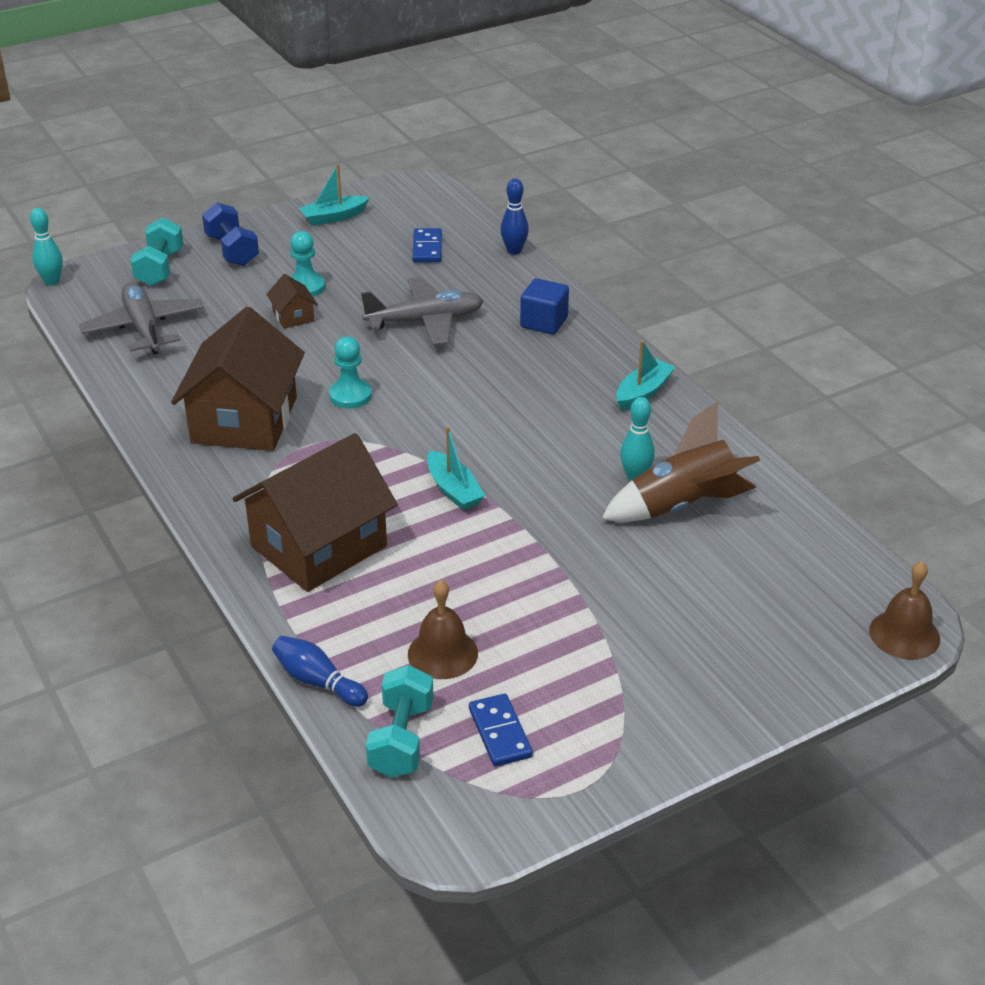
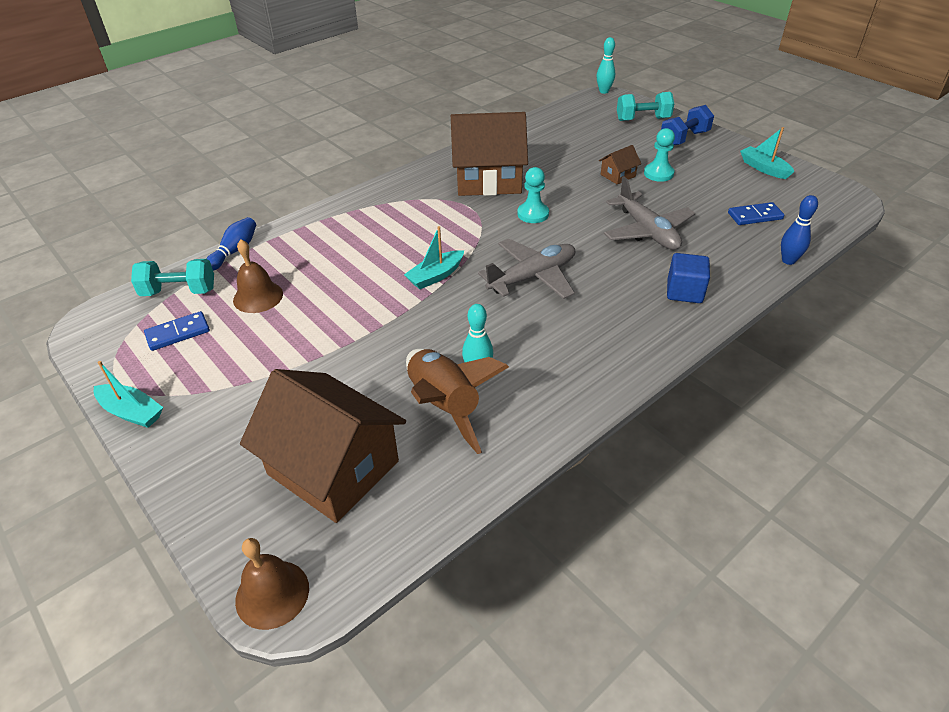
camera: 80 degrees right, 5 degrees up
grey plane [79,282,204,354] -> grey plane moved to [478,239,575,299]
brown house [232,433,398,592] -> brown house moved to [240,369,406,523]
turquoise boat [616,340,675,410] -> turquoise boat moved to [94,361,163,428]

